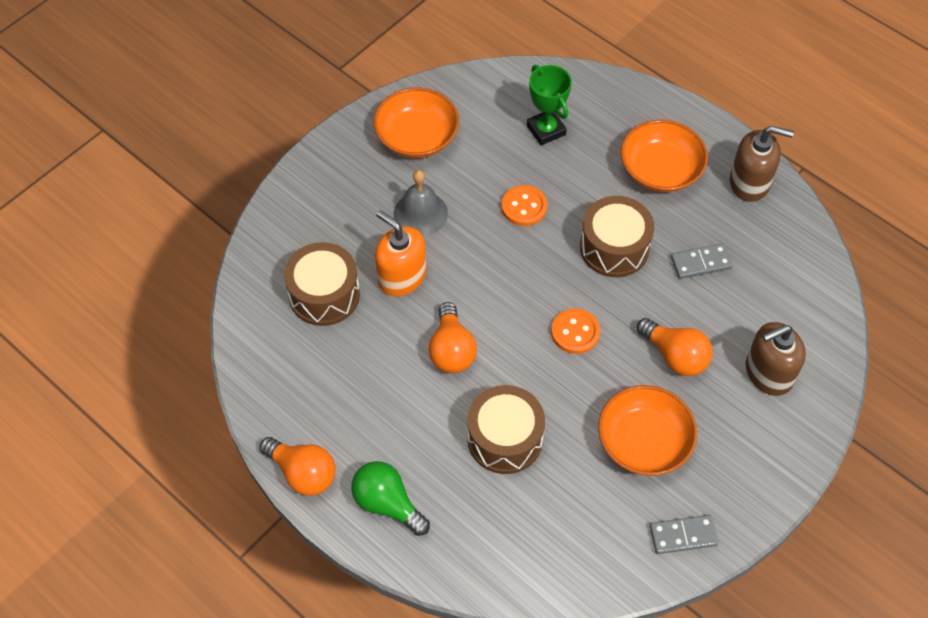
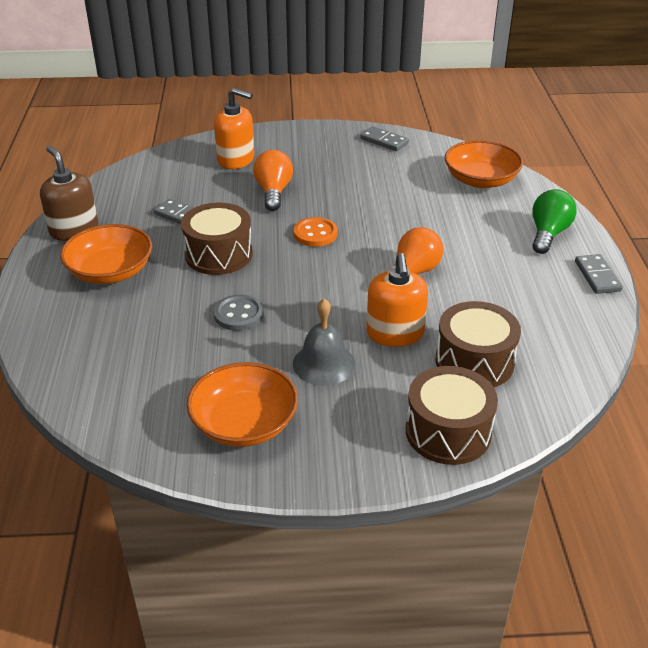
camera: 135 degrees left, 20 degrees down
orange light bulb [259,437,336,496] -> grey domino [575,254,623,294]
green light bulb [351,461,430,536] -> green light bulb turned 150 degrees counterclockwise [532,189,577,254]
brown drum [467,385,545,474] -> brown drum moved to [406,366,498,465]
orange button [501,185,547,226] -> grey button [214,295,264,331]
green trophy [527,65,572,145] -> none
orange bowl [598,385,697,476] -> orange bowl moved to [445,140,523,188]
brown soap dispenser [746,322,806,396] -> orange soap dispenser [214,88,254,169]

